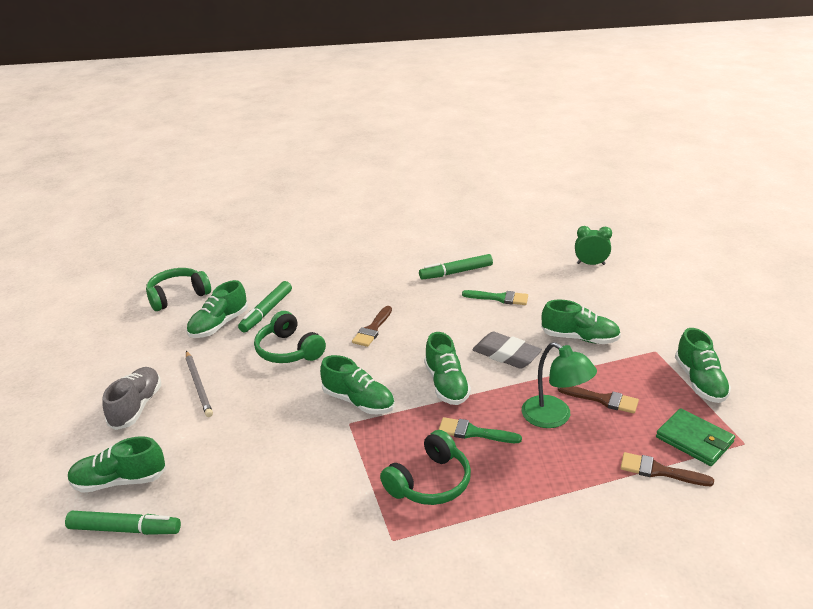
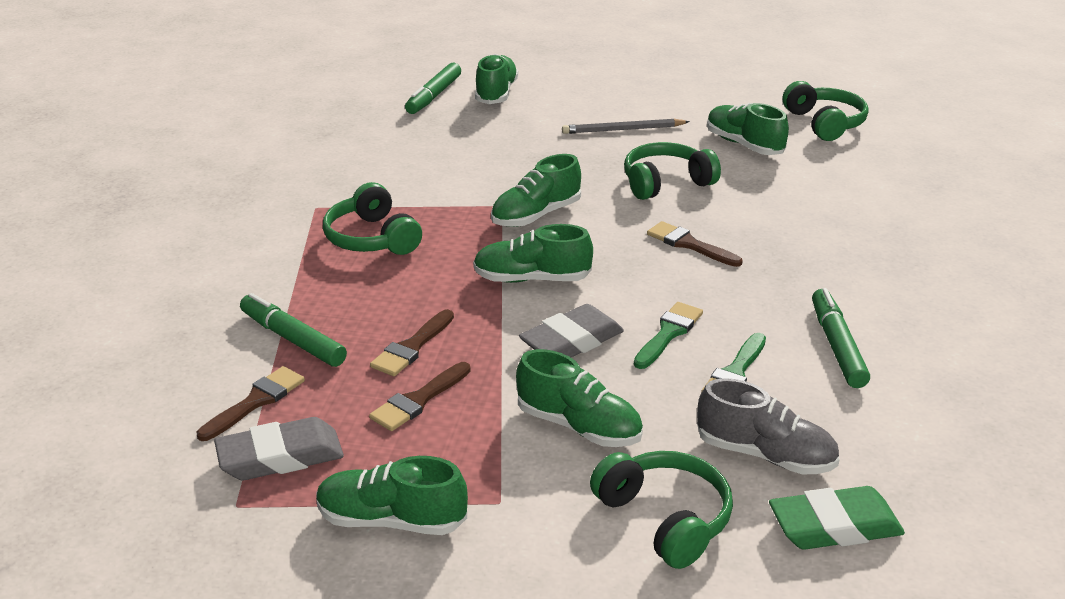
camera: 105 degrees right, 0 degrees up
grey shoe [103,367,161,430] -> grey shoe moved to [697,378,840,474]
green marker [238,281,292,332] -> green marker moved to [240,293,347,367]
green brush [438,417,522,443] -> green brush moved to [634,302,703,369]
green lamp [522,342,597,428] -> brown brush [370,309,454,376]
green shoe [541,299,621,344] -> green shoe turned 90 degrees counterclockwise [516,349,643,447]
green clock [575,226,612,265] -> green eraser [769,486,905,550]
green wallet [656,408,735,466] -> grey eraser [214,417,344,480]
none -> green headphones [590,451,733,569]

